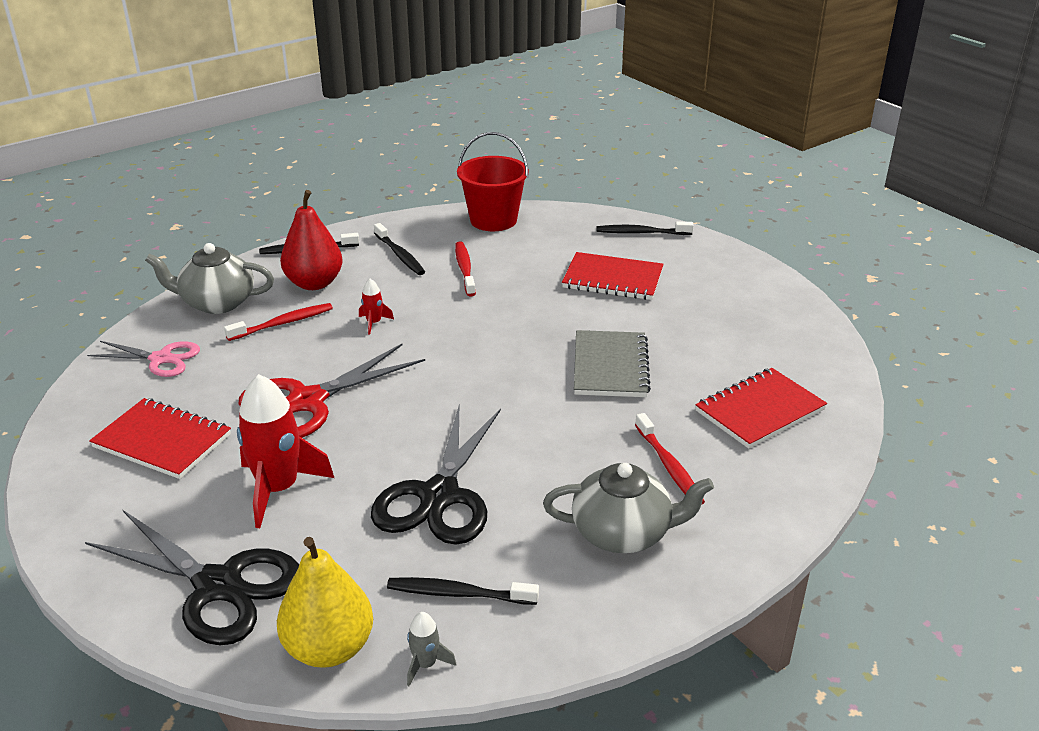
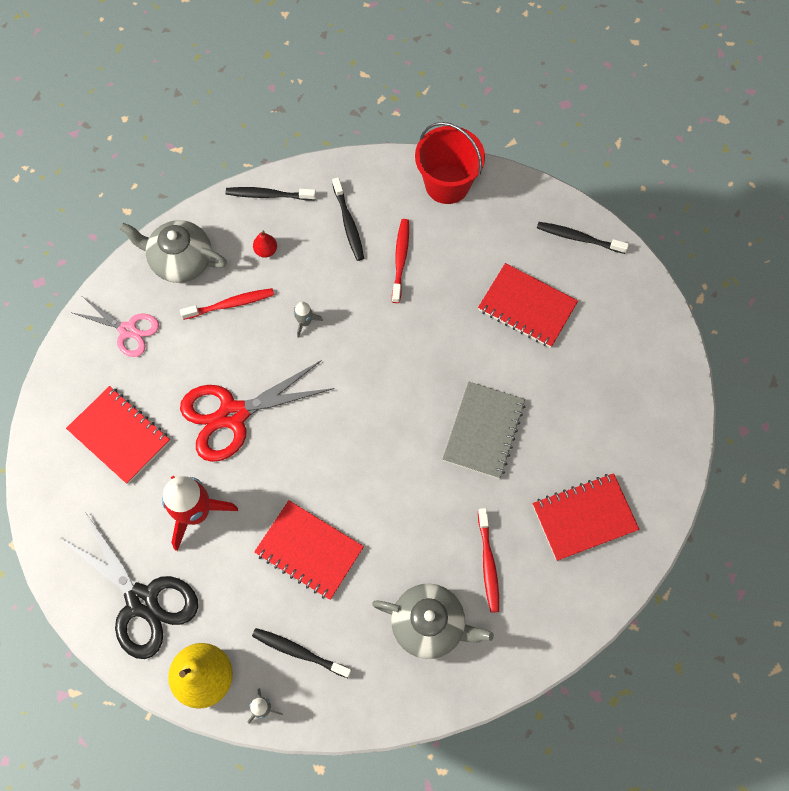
camera: 15 degrees right, 35 degrees up
red pear [280,190,343,290] -> red pear [253,231,277,258], size x0.45
red rocket [359,279,394,335] -> grey rocket [294,302,323,338]
black scissors [371,407,501,545] -> red notebook [254,500,364,600]

